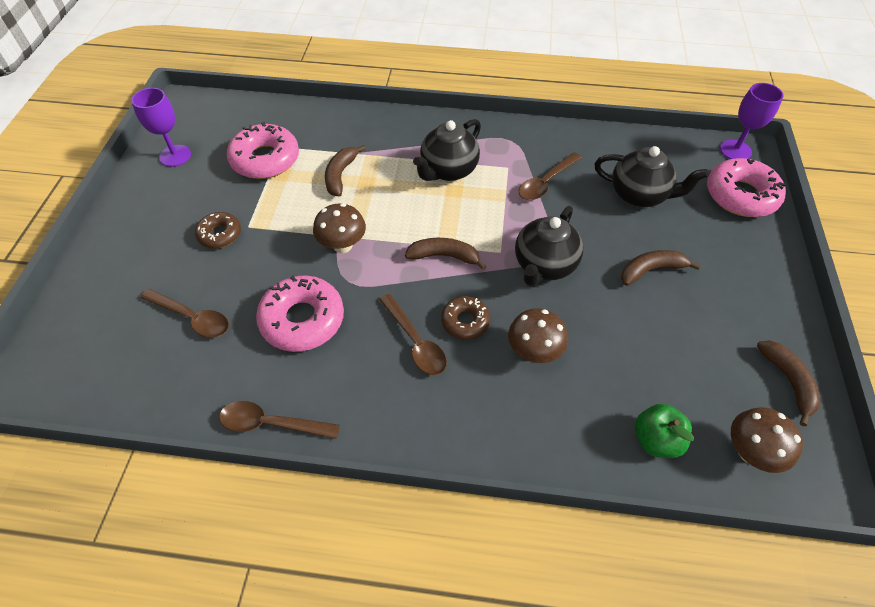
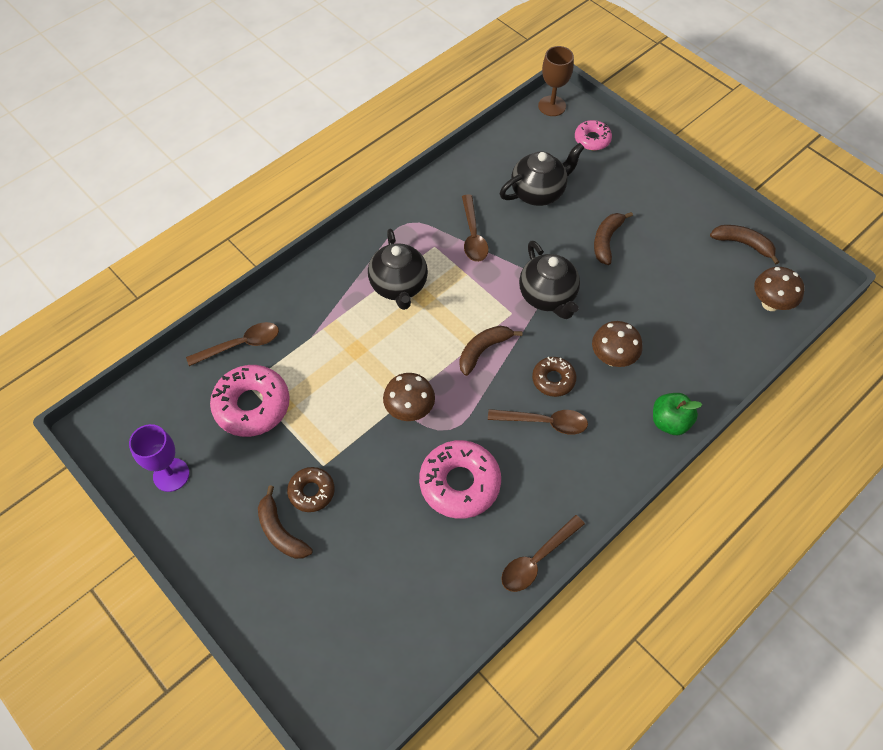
camera: 50 degrees left, 5 degrees up
brown spoon [140,289,229,338] -> brown spoon moved to [186,322,279,366]
brown banana [325,145,366,197] -> brown banana moved to [258,485,313,559]
green apple [635,404,694,458] -> green apple moved to [653,393,702,435]
pink donut [707,158,786,217] -> pink donut [575,120,612,150], size x0.57
purple goblet [720,83,784,159] -> brown goblet [538,46,574,116]

